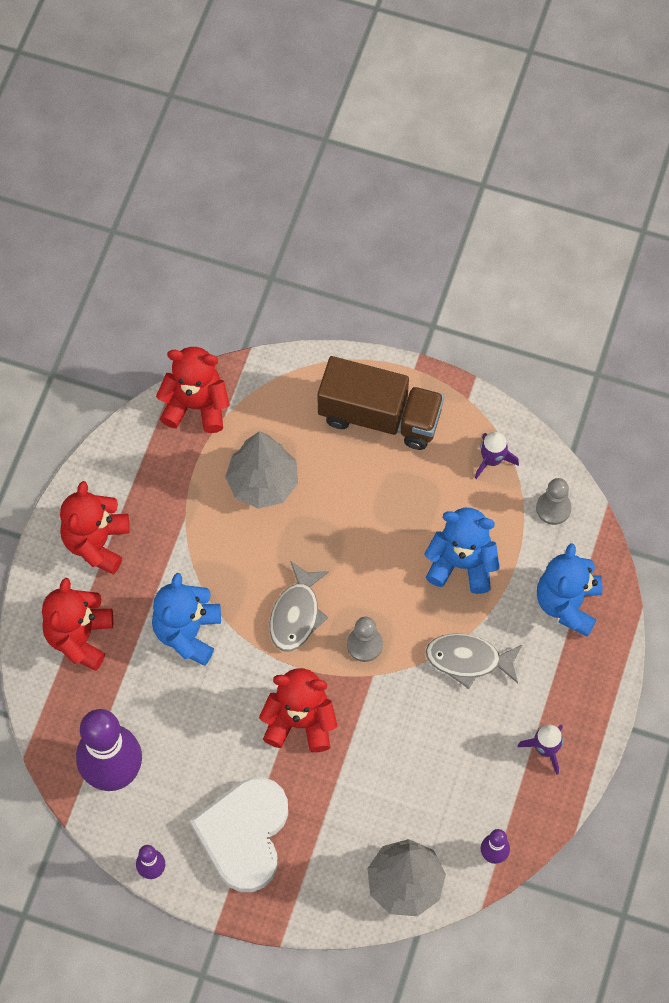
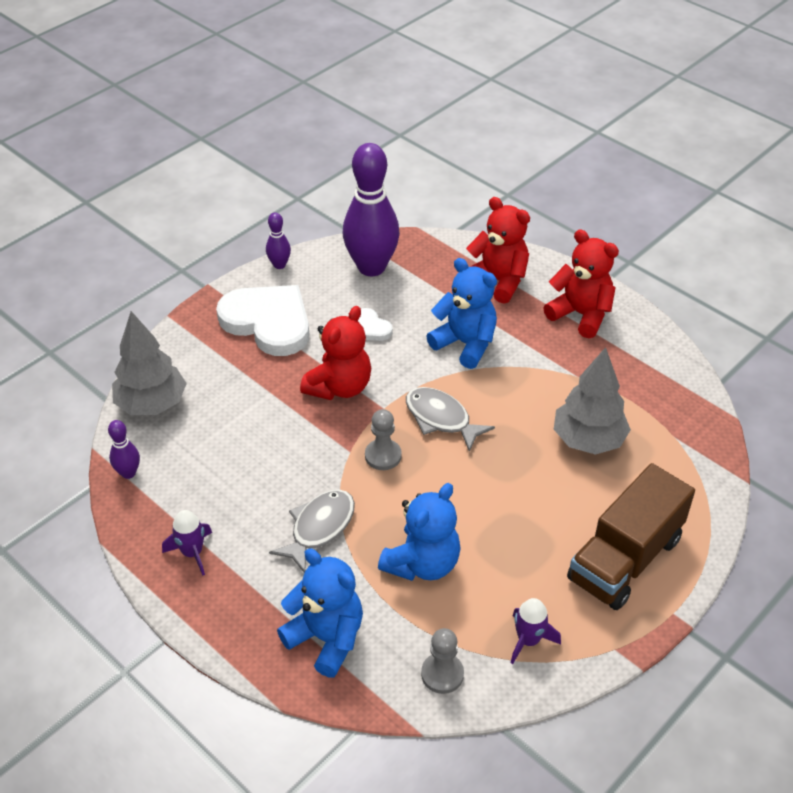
camera: 115 degrees right, 20 degrees down
red teddy bear [156,347,229,433] -> none
none -> white heart [358,308,393,341]

